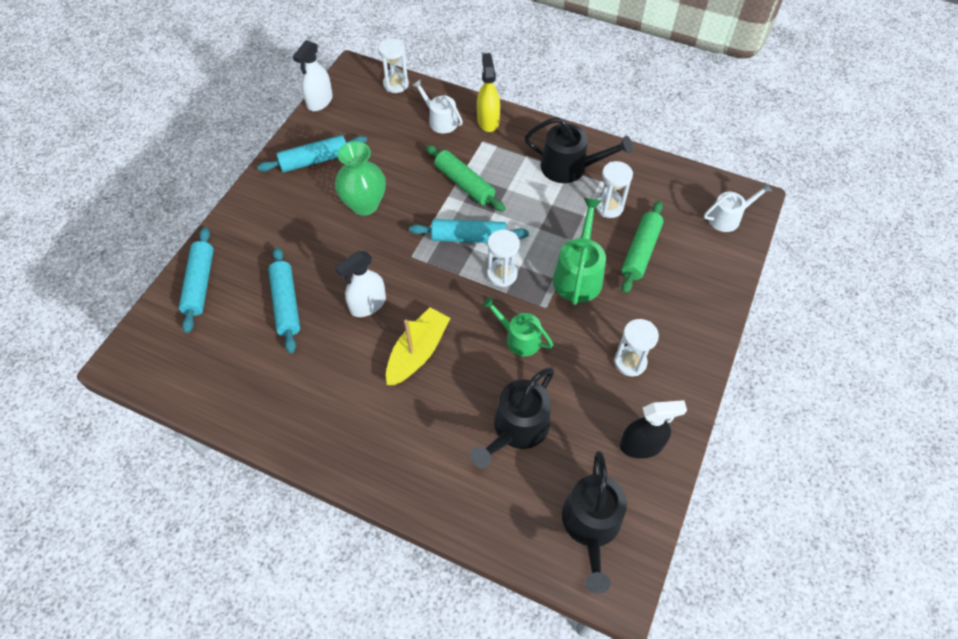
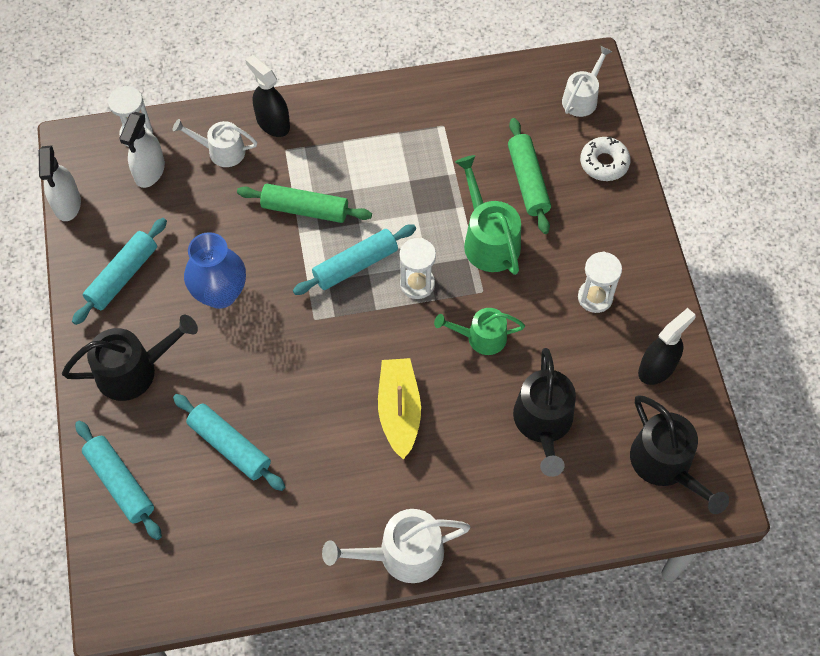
camera: 35 degrees left, 5 degrees up
green vase [335,141,386,216] -> blue vase [184,232,246,309]
white spray bottle [335,251,386,317] -> white spray bottle moved to [119,112,165,188]
yellow spray bottle [477,53,500,132] -> black spray bottle [245,55,290,137]
black watering can [524,117,633,183] -> black watering can moved to [62,315,198,401]
white hourglass [596,161,633,218] -> none
none -> white watering can [322,509,470,583]
none -> white donut [580,137,631,181]

